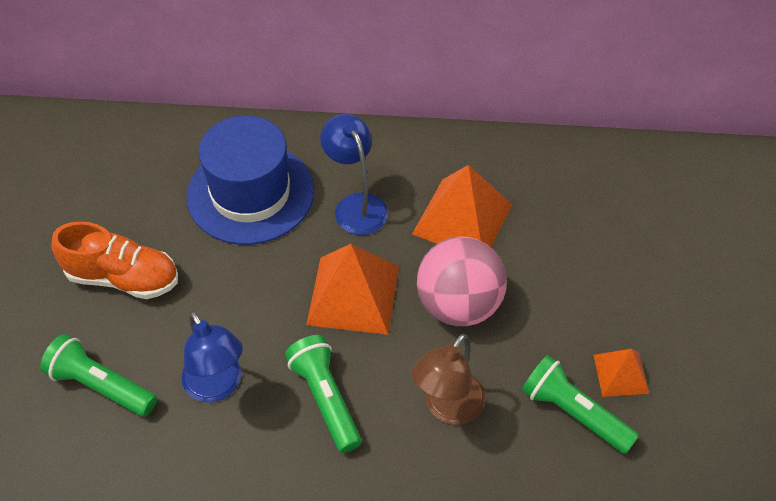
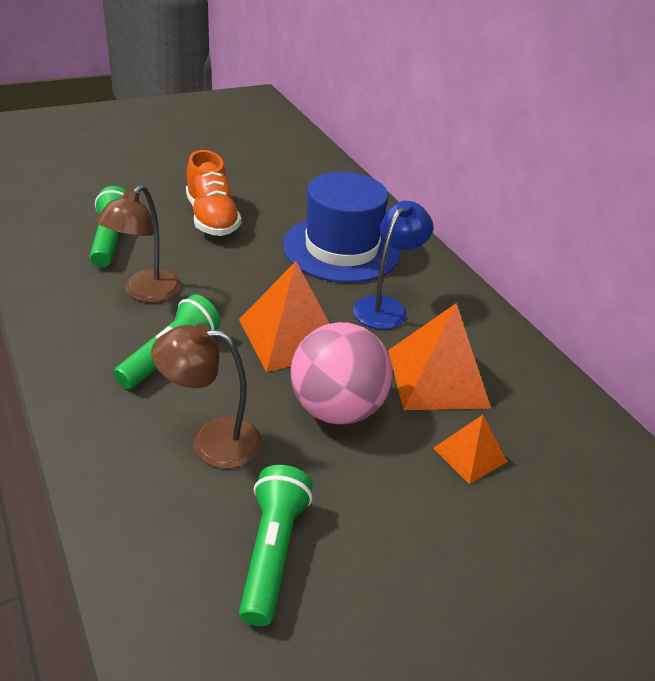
camera: 55 degrees right, 15 degrees down
blue lamp [182,311,243,403] -> brown lamp [96,185,181,303]
orange pyramid [593,349,650,397] -> orange pyramid moved to [433,415,508,484]

